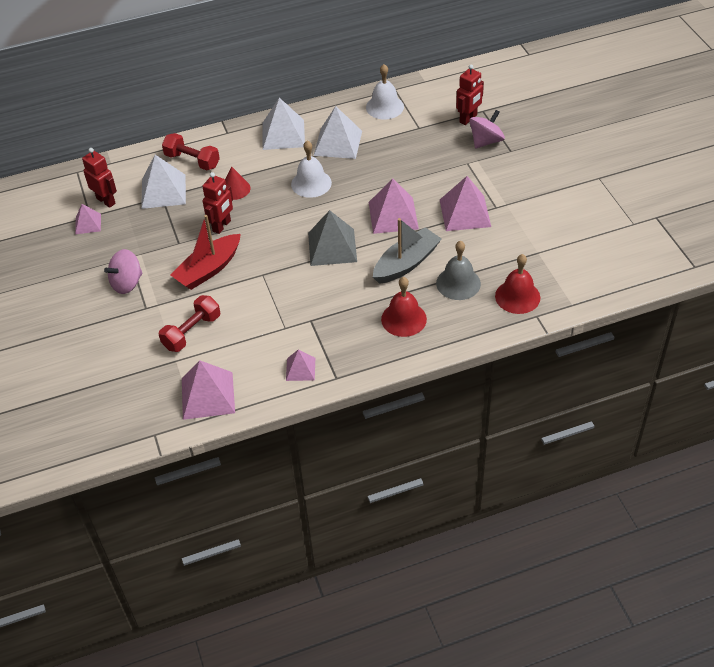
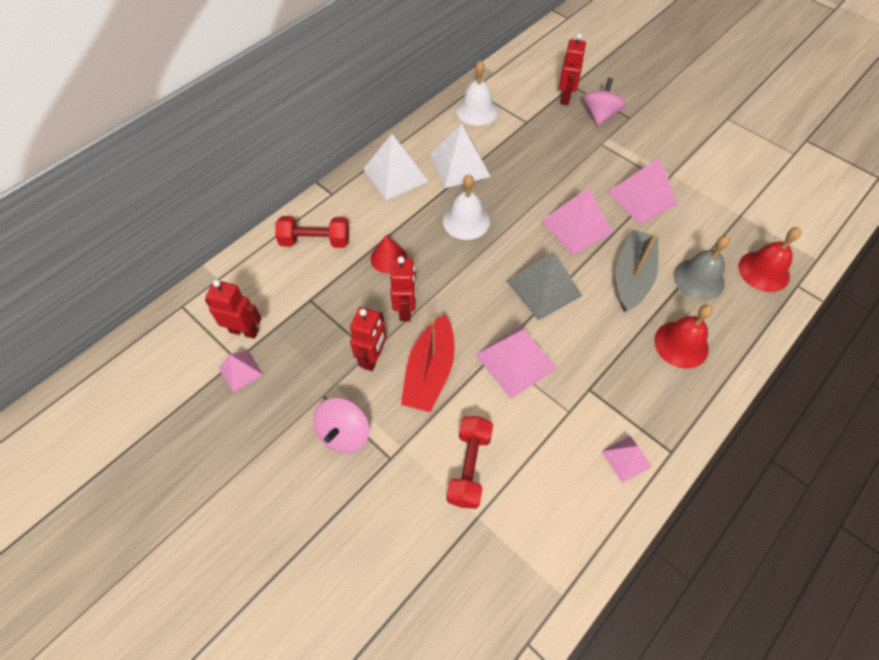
camera: 30 degrees left, 10 degrees up
white pyramid [141,155,186,209] -> none
pink pyramid [182,360,235,420] -> pink pyramid moved to [475,326,557,399]
none -> red robot [350,307,387,371]

